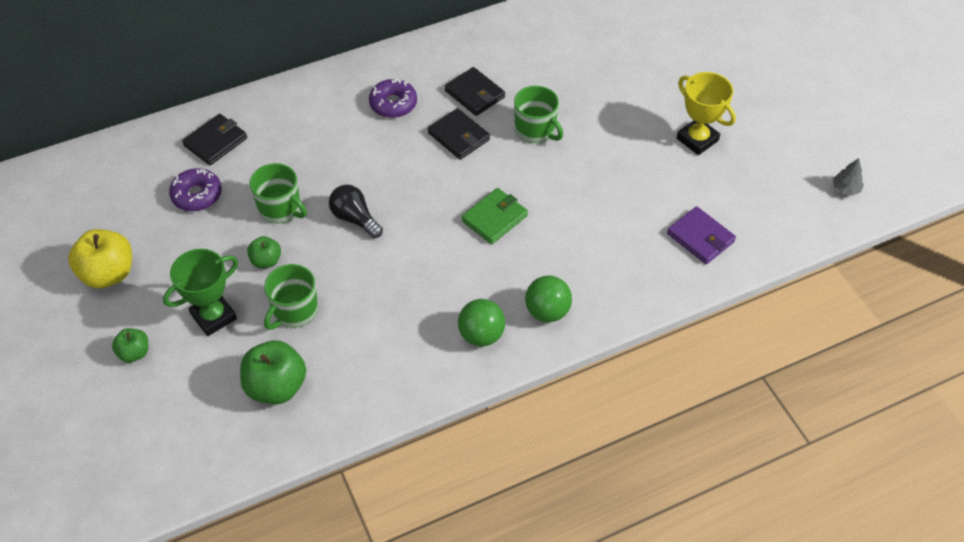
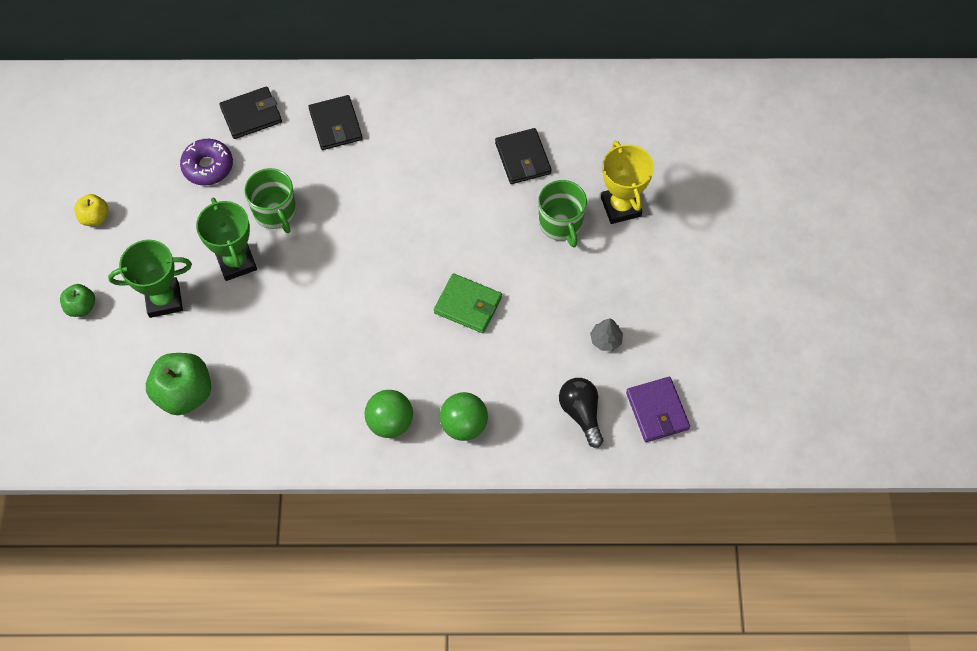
camera: 25 degrees right, 10 degrees up
yellow apple [68,229,132,288] -> yellow apple [74,194,108,226], size x0.55
green apple [247,236,281,268] -> green trophy [196,198,257,281]
green mug [264,264,318,330] -> none
black light bulb [329,185,383,238] -> black light bulb moved to [559,378,603,448]
purple donut [369,79,417,118] -> none
black wallet [428,108,490,160] -> black wallet moved to [309,95,363,150]
green wallet [461,188,528,244] -> green wallet turned 45 degrees clockwise [434,273,502,333]
yellow trophy [677,72,736,155] -> yellow trophy moved to [601,141,654,224]
grey tree [833,158,864,196] -> grey tree moved to [590,318,623,351]

